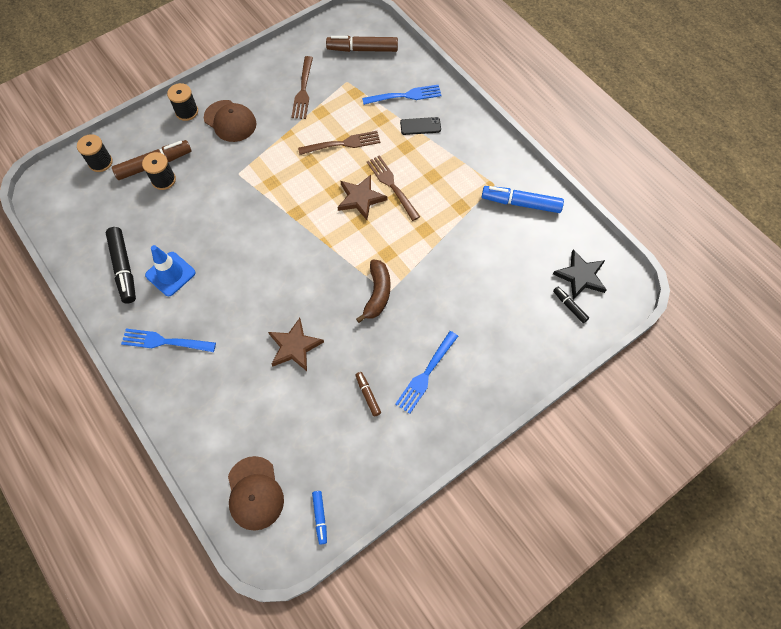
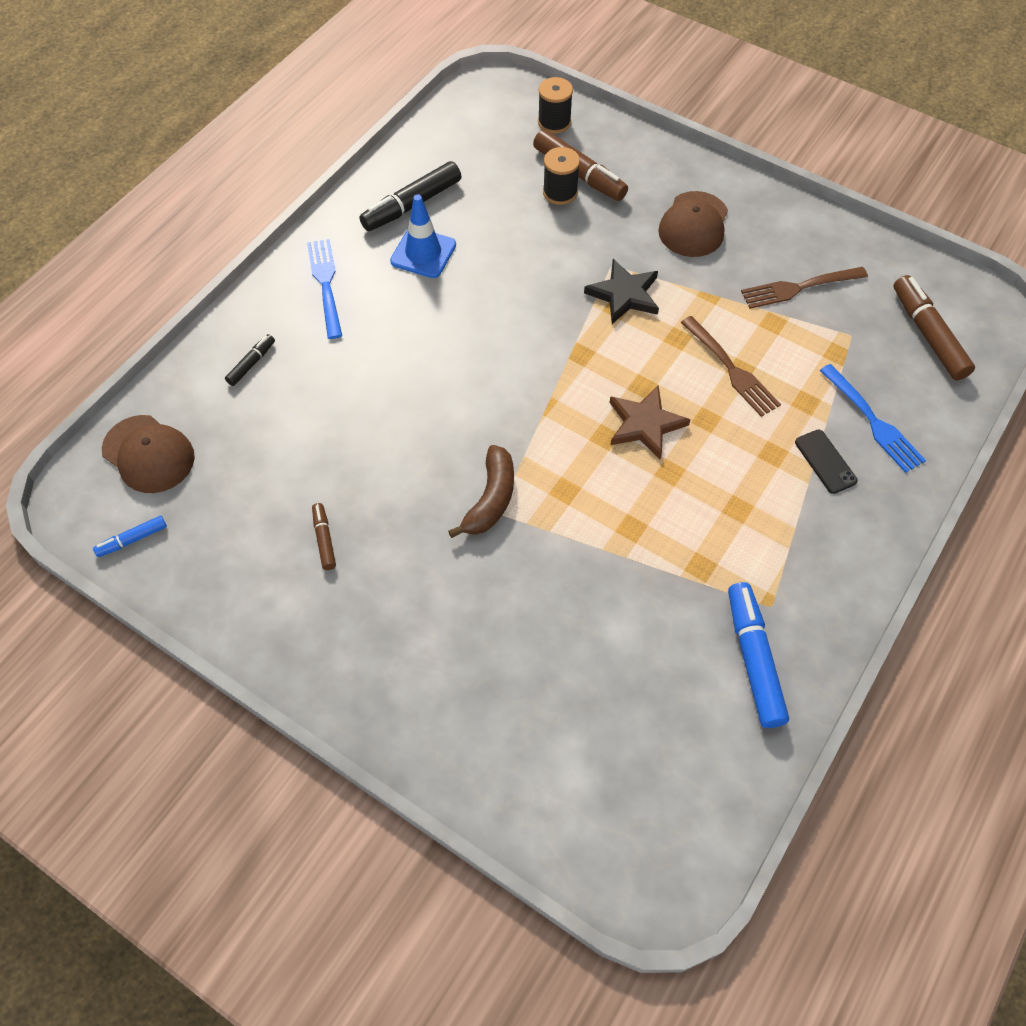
camera: 70 degrees right, 5 degrees down
black spool [167,83,198,121] -> none
brown cap [228,456,284,531] -> brown cap turned 105 degrees counterclockwise [102,415,195,493]
brown star [268,318,324,371] -> none
brown marker [355,372,381,417] -> brown marker turned 60 degrees counterclockwise [312,503,336,570]
brown banana [356,259,390,323] -> brown banana turned 60 degrees counterclockwise [448,445,514,538]
brown fork [367,155,420,221] -> none
blue fork [395,331,458,414] -> none
black star [553,249,606,299] -> black star moved to [584,259,659,324]
black marker [553,287,589,323] -> black marker moved to [225,334,275,386]

